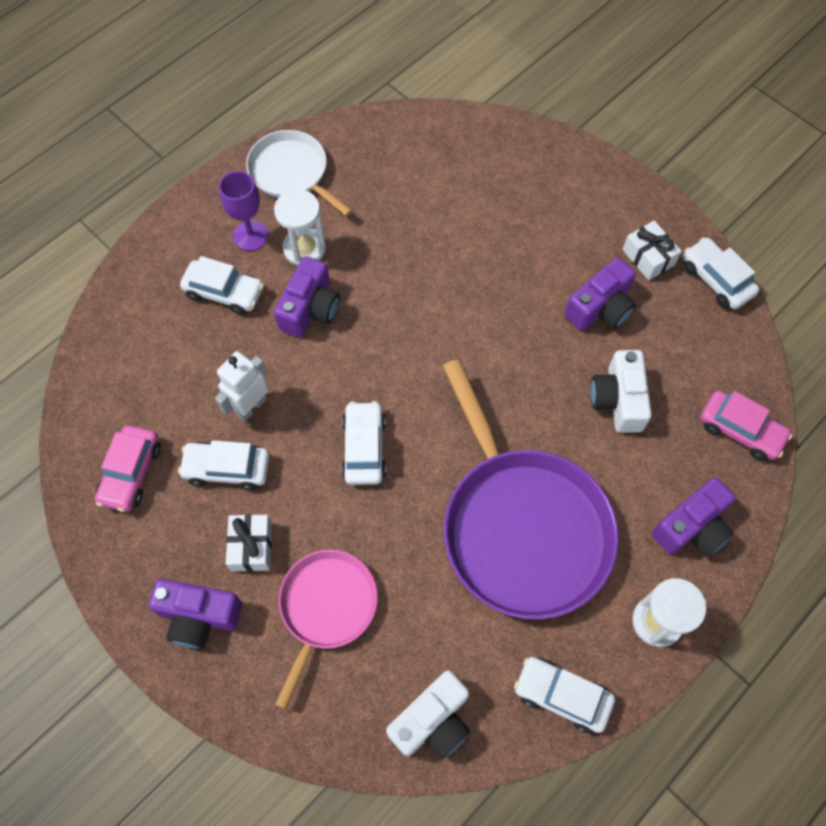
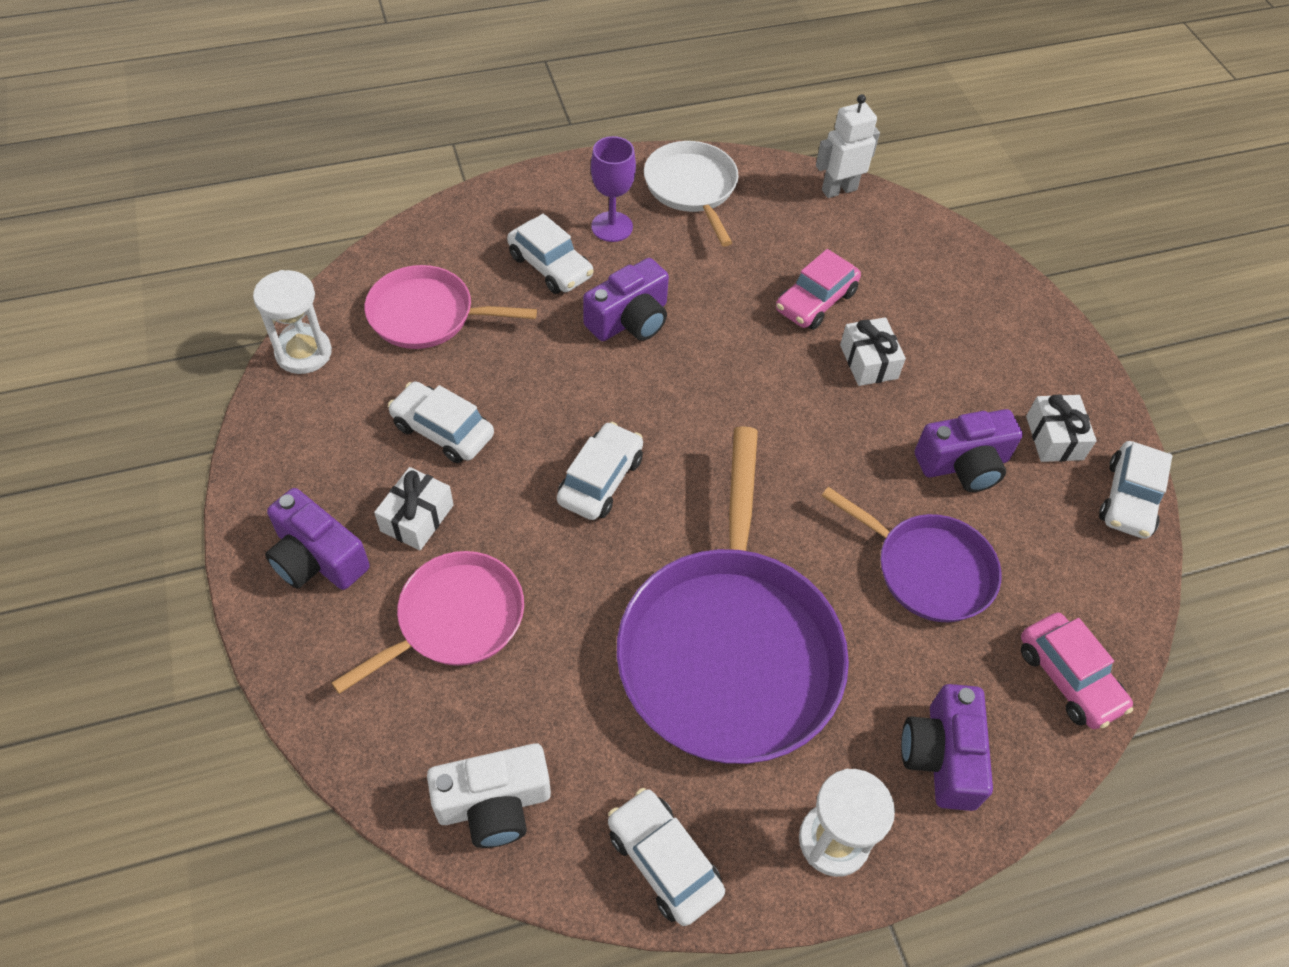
camera: 25 degrees right, 10 degrees down
pink car [95,425,161,512] -> pink car moved to [776,249,861,330]
white robot [215,351,269,422] -> white robot moved to [816,94,880,198]
white hourglass [274,189,326,266] -> white hourglass moved to [253,270,332,374]
white camera [590,350,652,433] -> purple pan [821,487,1002,622]
purple camera [652,477,735,557] -> purple camera turned 105 degrees clockwise [901,684,993,811]
white car [683,237,759,309] -> white car turned 150 degrees counterclockwise [1099,441,1172,539]
none -> pink pan [365,265,537,349]
none -> white gift [840,317,906,386]

